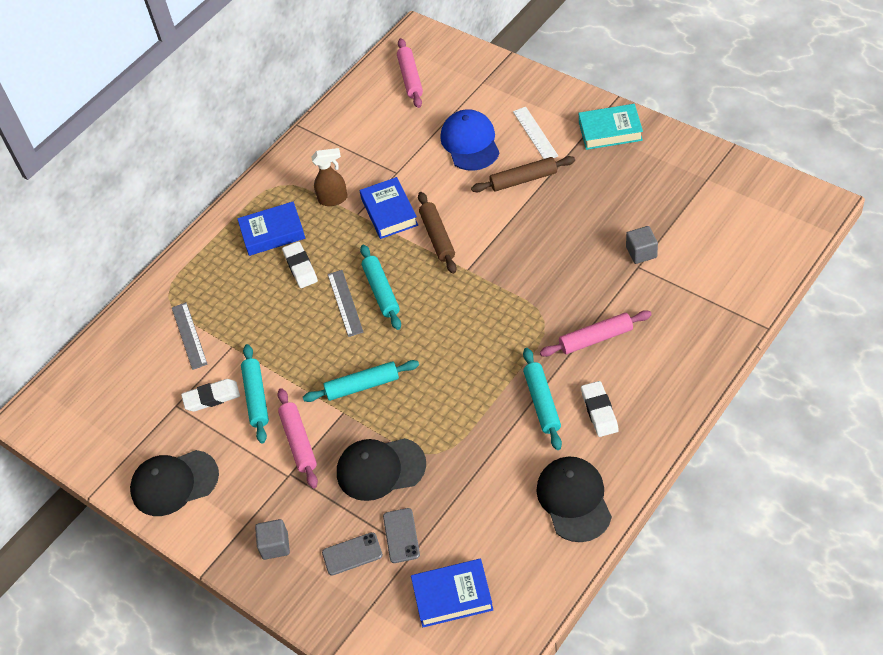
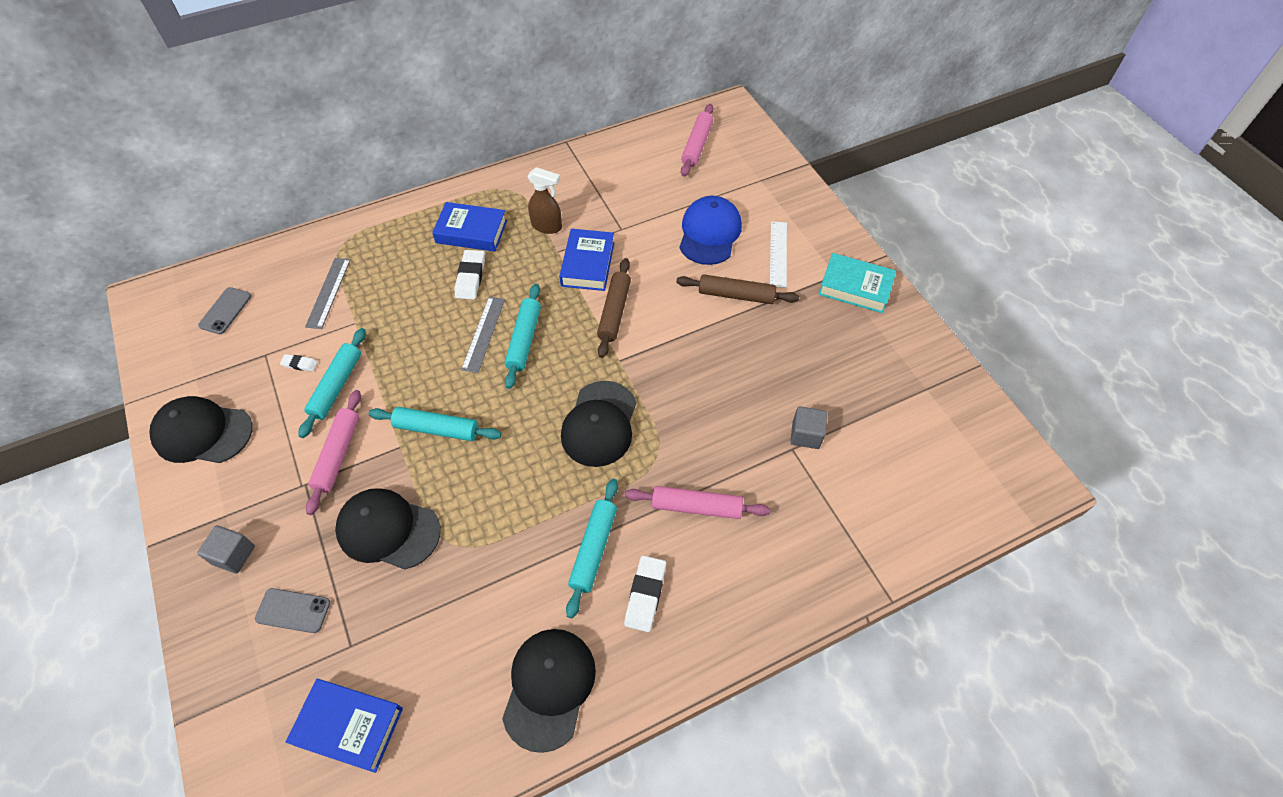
camera: 20 degrees right, 5 degrees up
white eraser [181,379,240,412] -> white eraser [280,354,318,372], size x0.56
grey phone [383,508,420,563] -> grey phone moved to [198,287,251,334]
none -> black cap [561,381,636,467]

